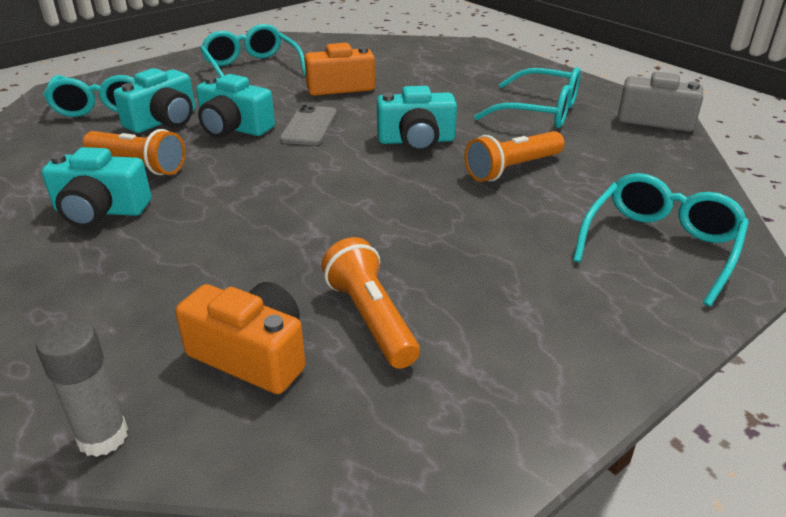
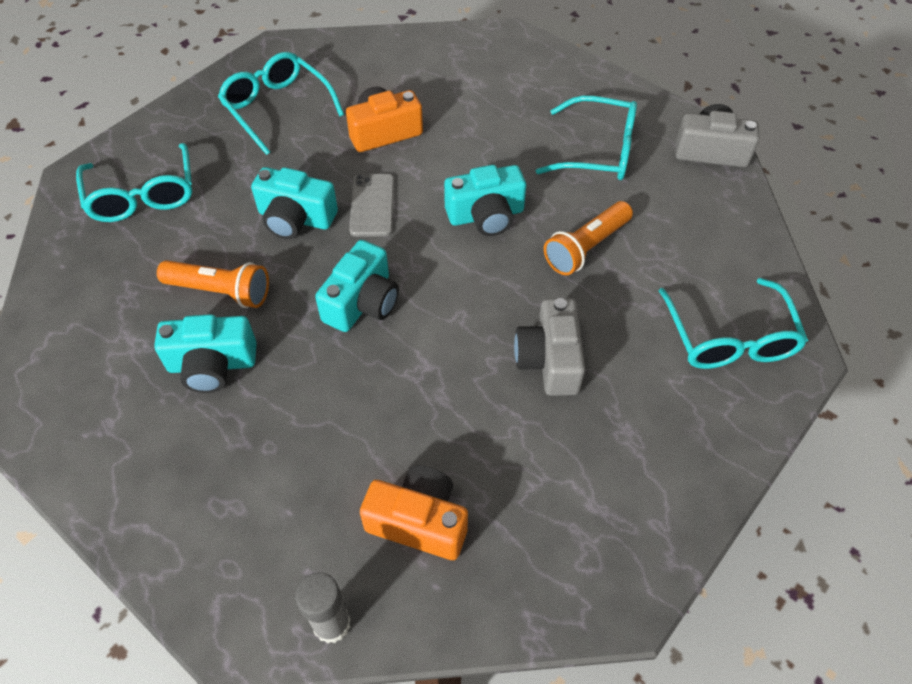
camera: 10 degrees left, 20 degrees up
turquoise camera [113,68,195,133] -> turquoise camera moved to [315,240,399,332]
orange flashlight [321,237,420,369] -> none
turquoise glasses [573,173,749,307] -> turquoise glasses turned 150 degrees clockwise [659,278,808,369]
none -> grey camera [514,298,585,396]

